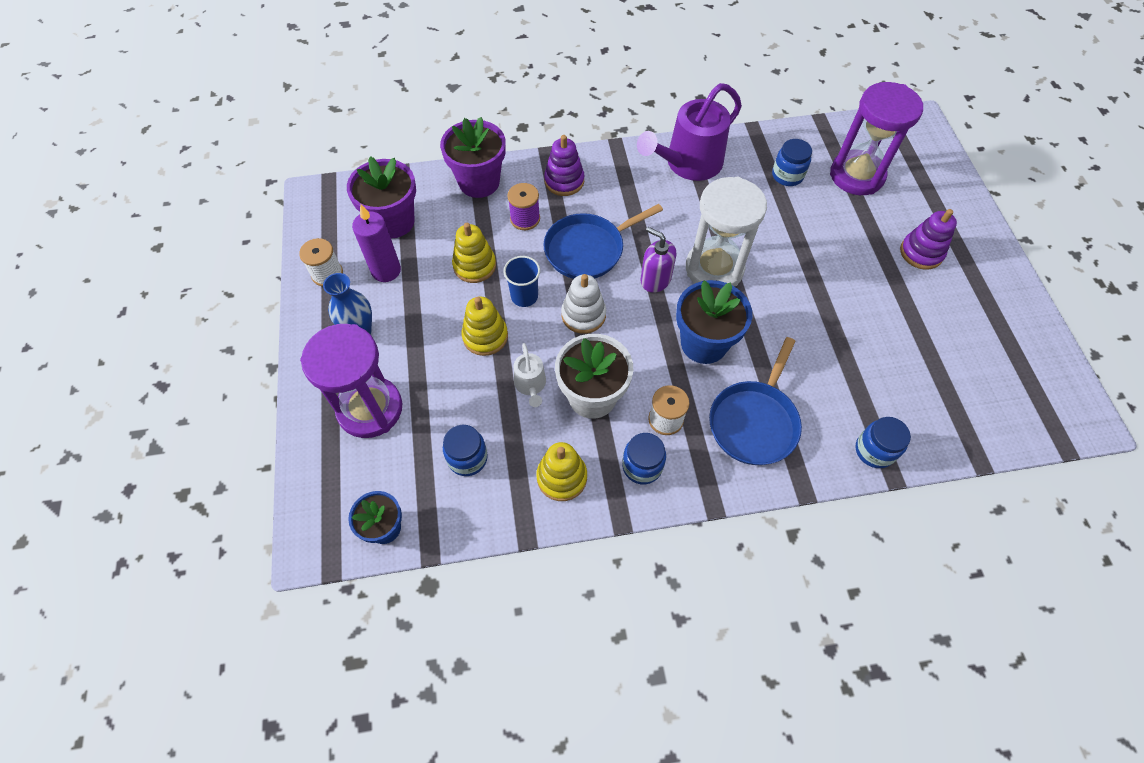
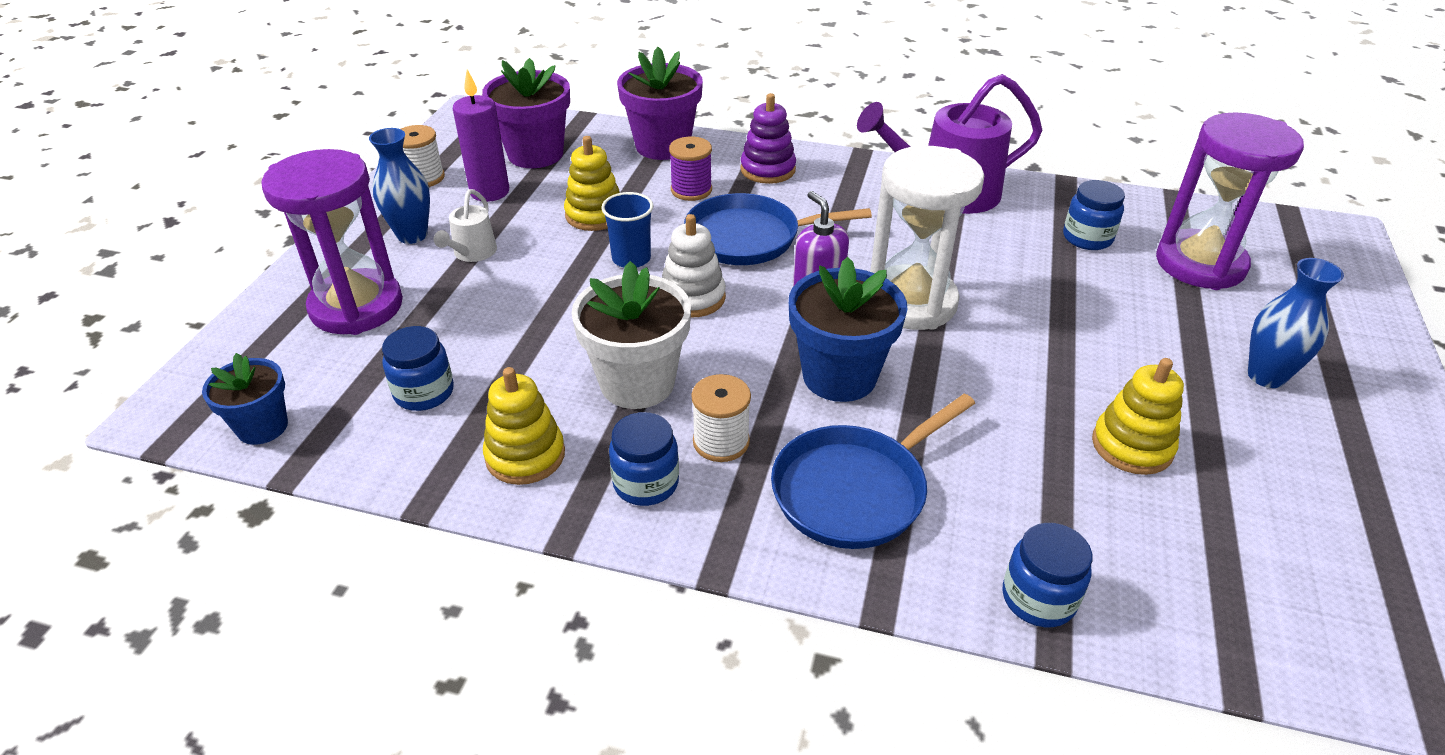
camera: 25 degrees right, 20 degrees down
yellow stacking toy [461,296,508,356] -> yellow stacking toy moved to [1092,358,1184,475]
white watering can [514,343,546,407] -> white watering can moved to [434,189,497,262]
purple stacking toy [900,209,957,270] -> blue vase [1248,258,1344,388]

